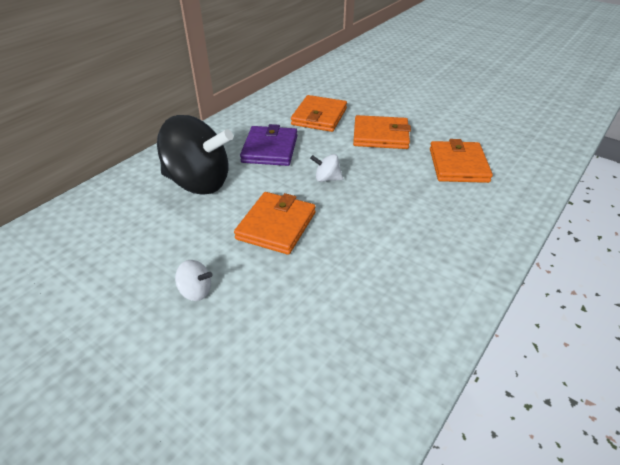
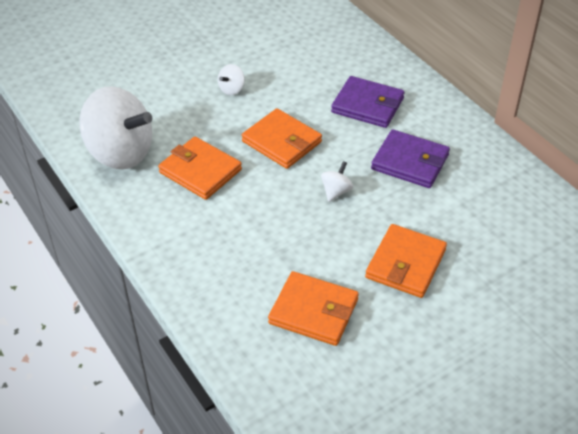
camera: 110 degrees right, 5 degrees up
black spinning top [157,115,233,194] -> purple wallet [331,76,404,128]
orange wallet [291,95,347,132] -> orange wallet moved to [158,137,242,200]
none -> white spinning top [79,86,152,170]

